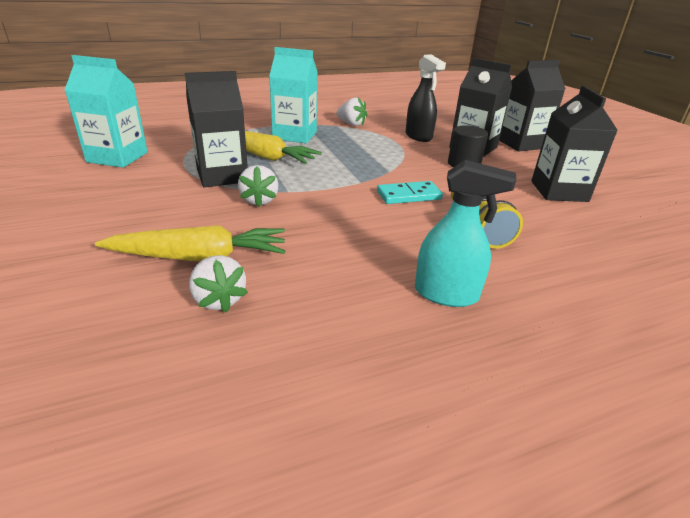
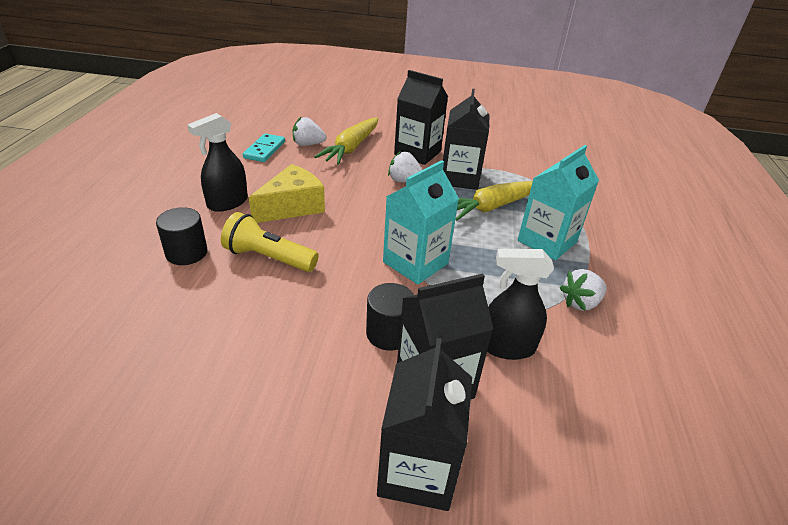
camera: 120 degrees right, 5 degrees up
turquoise carton [64,55,148,168] -> turquoise carton moved to [383,160,459,285]
turquoise domino [377,181,443,204] -> turquoise domino moved to [243,133,285,162]
turquoise spray bottle [415,160,516,307] -> black spray bottle [187,113,248,212]
black carton [531,85,618,202] -> black carton moved to [394,70,448,165]
none -> black cylinder [156,207,207,265]
none -> yellow cheese [249,164,325,223]

